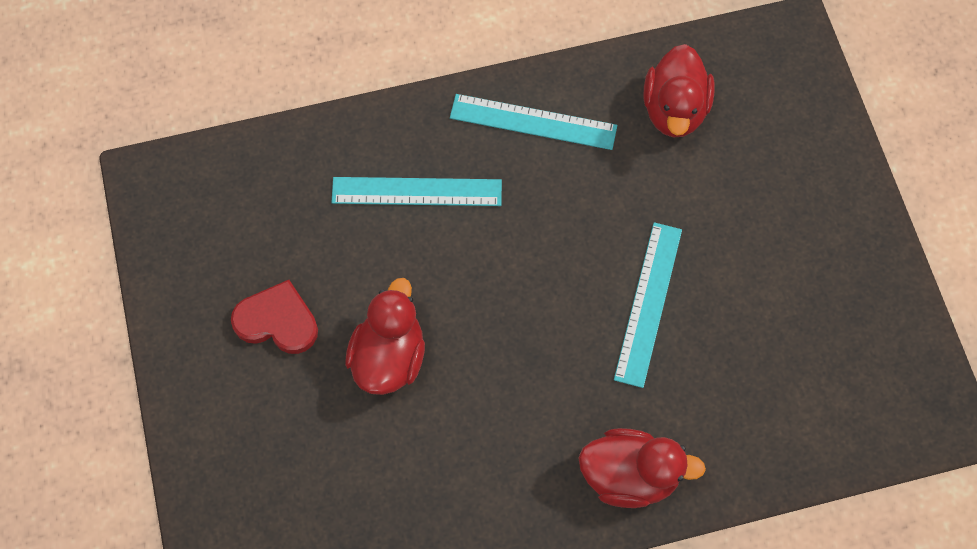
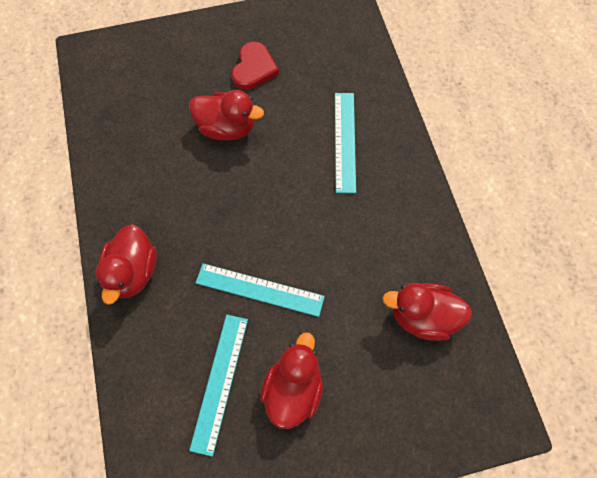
camera: 90 degrees right, 0 degrees up
turquoise ruler [450,94,617,150] -> turquoise ruler moved to [189,315,248,457]
none -> red duck [260,333,323,429]

